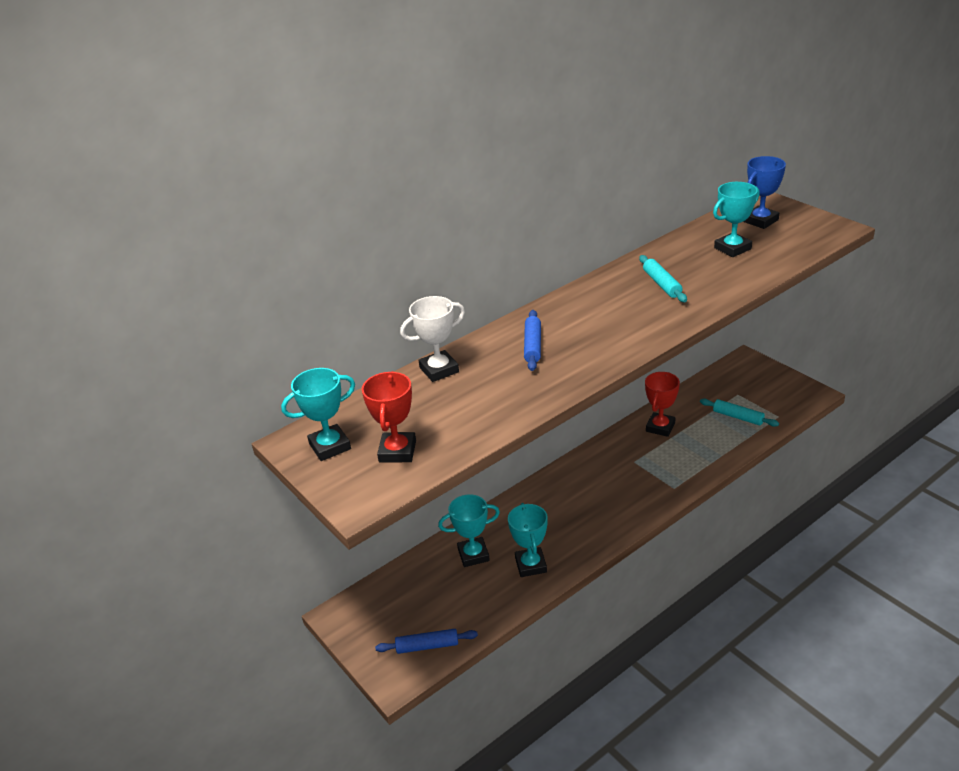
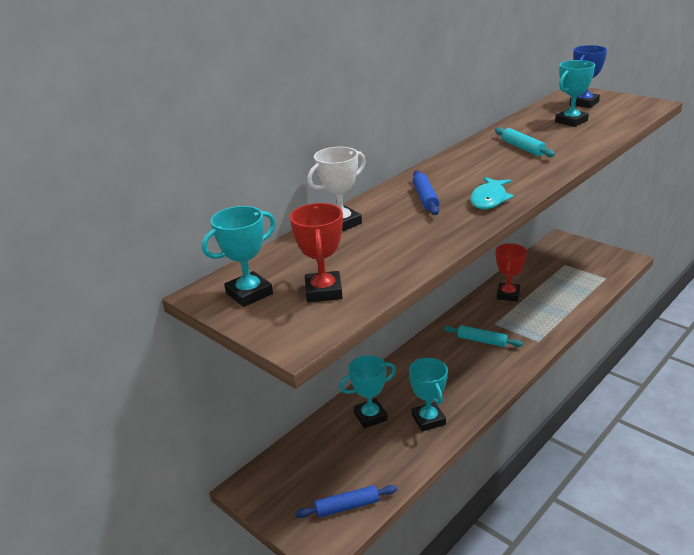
camera: 10 degrees left, 5 degrees down
turquoise rolling pin [700,399,779,427] -> turquoise rolling pin moved to [444,325,523,347]
none -> turquoise fish [470,177,514,209]

